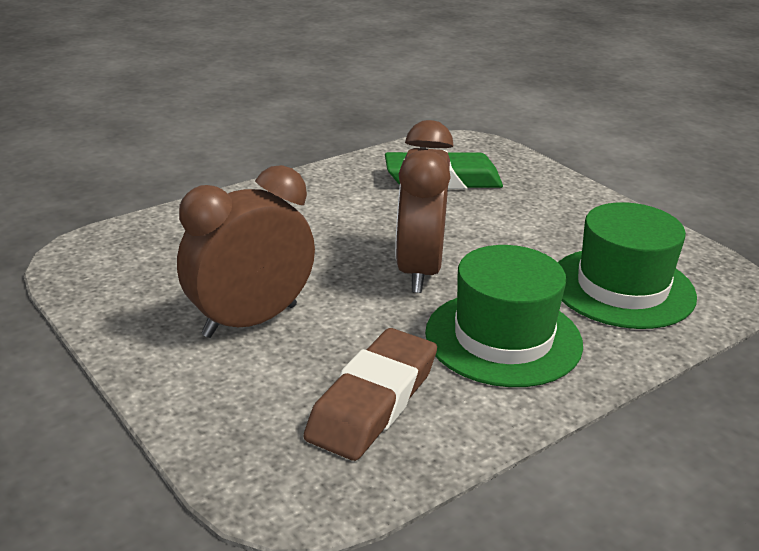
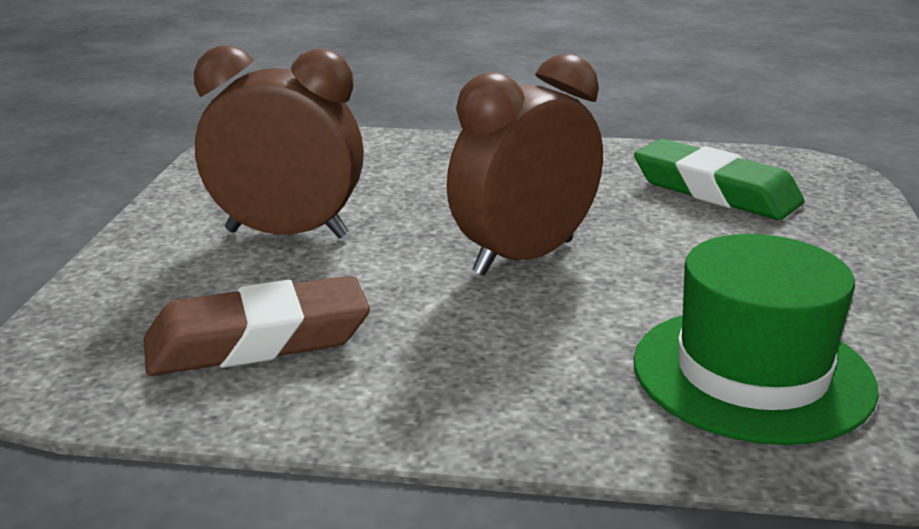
camera: 45 degrees right, 5 degrees down
green hat [425,245,583,387] -> none

